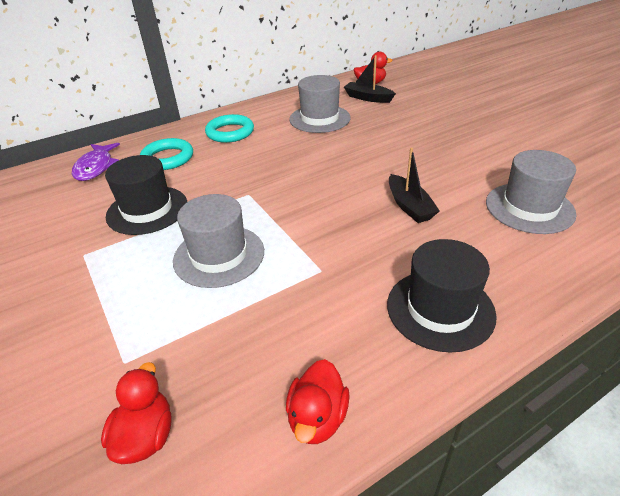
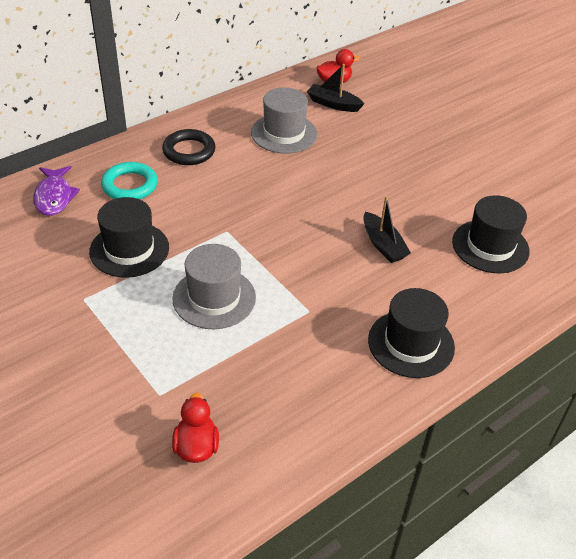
camera: 10 degrees left, 5 degrees up
turquoise ring [205,114,254,143] -> black ring [162,129,215,165]
red duck [286,359,350,444] -> none
grey hat [486,150,577,234] -> black hat [452,195,530,273]

